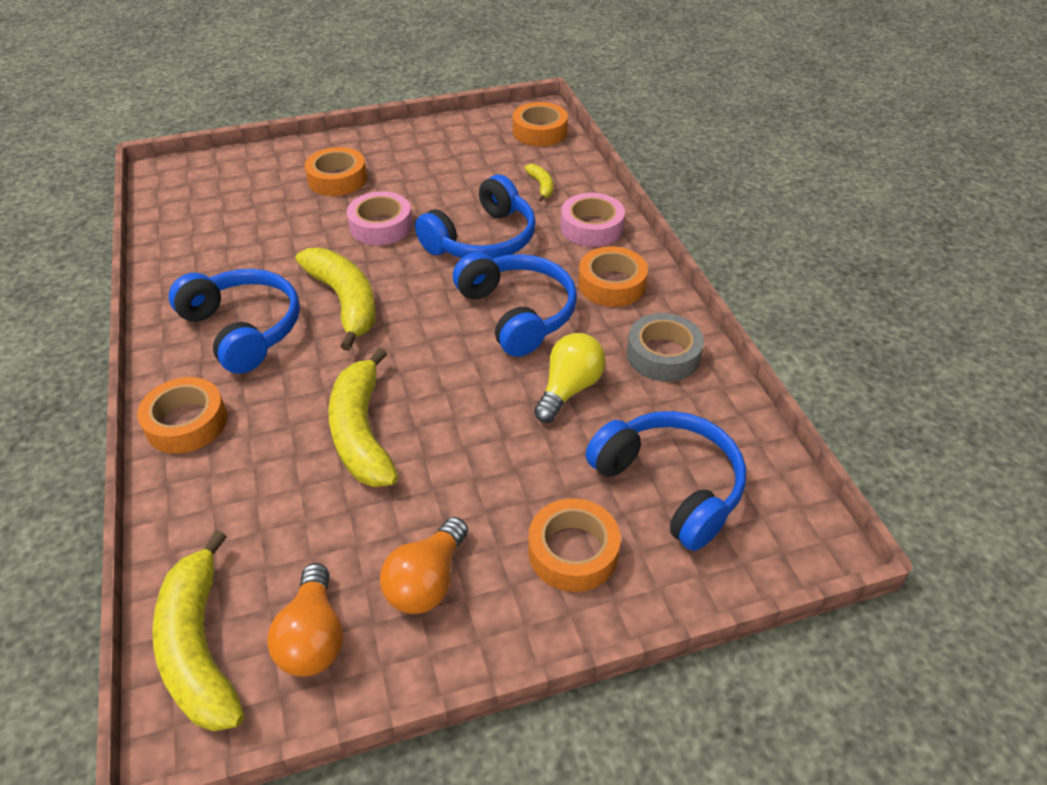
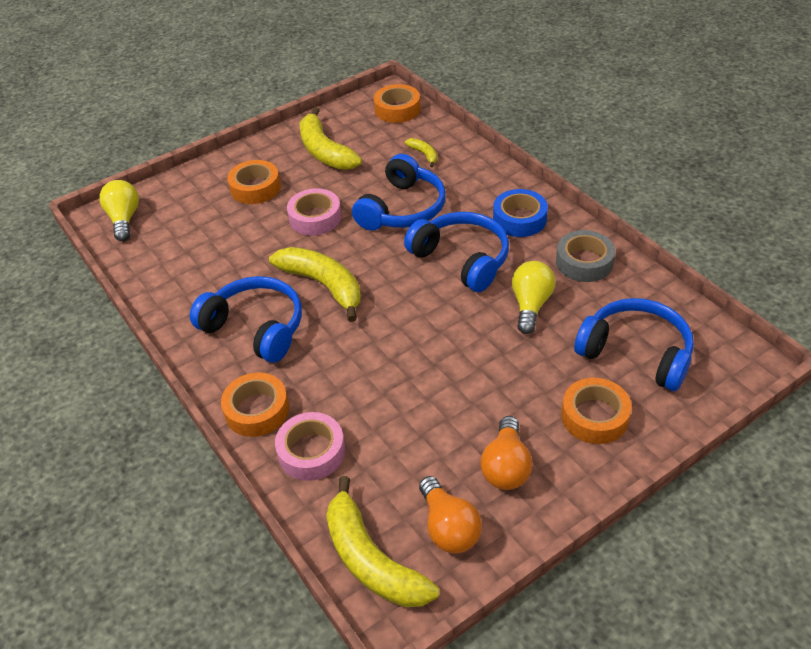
camera: 15 degrees left, 0 degrees up
yellow banana [328,348,398,487] -> yellow banana moved to [300,107,362,170]
pink tape [561,193,625,247] -> pink tape moved to [275,412,345,481]
orange tape [578,247,648,307] -> blue tape [493,189,548,237]
none -> yellow light bulb [99,180,139,241]

